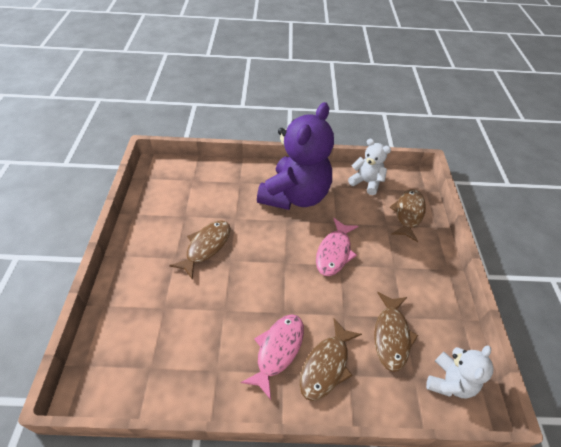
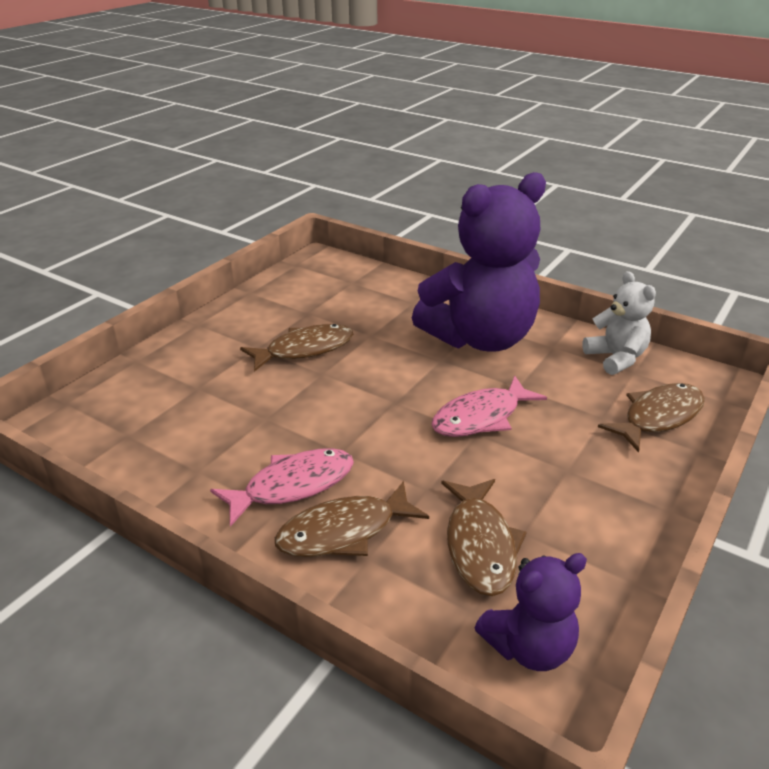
camera: 35 degrees right, 15 degrees down
brown fish [374,292,418,372] -> brown fish turned 45 degrees counterclockwise [441,479,527,596]
white teddy bear [426,345,494,399] -> purple teddy bear [475,553,587,671]

